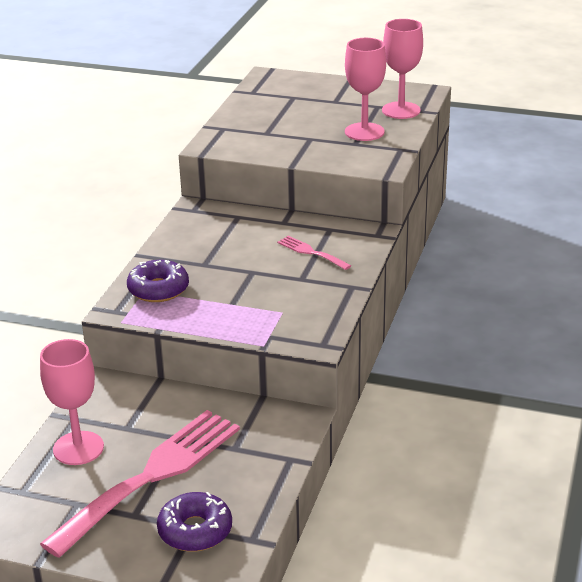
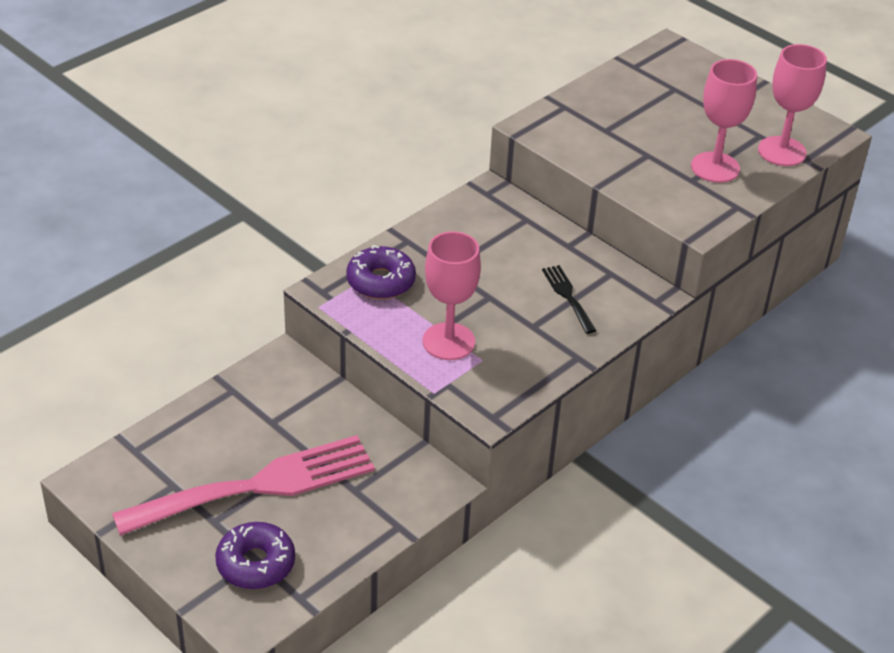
camera: 25 degrees right, 10 degrees up
pink goblet [40,339,104,465] -> pink goblet moved to [422,231,481,360]
pink fork [277,236,351,270] -> black fork [542,265,596,334]

